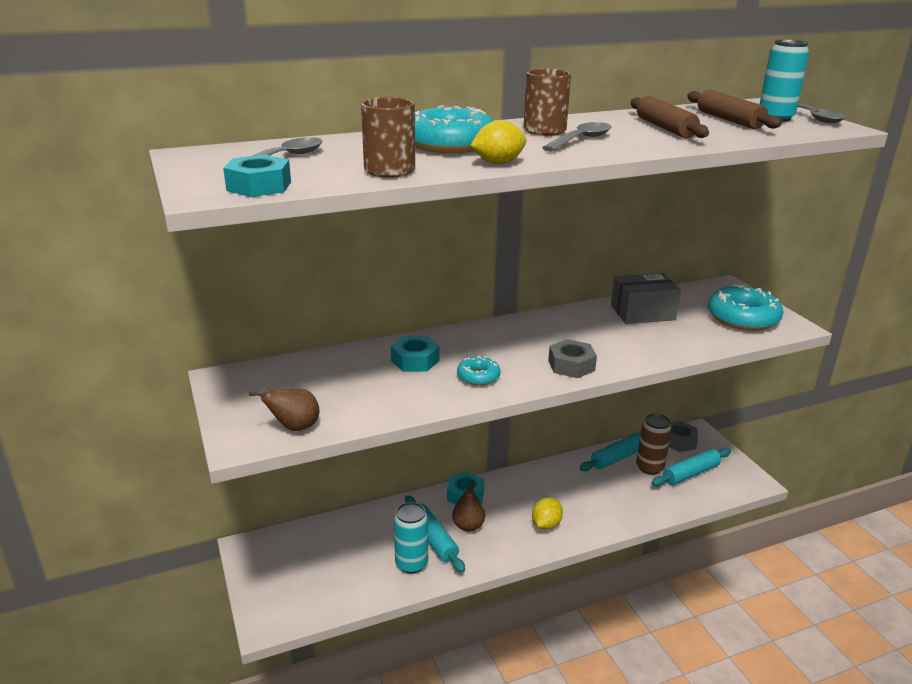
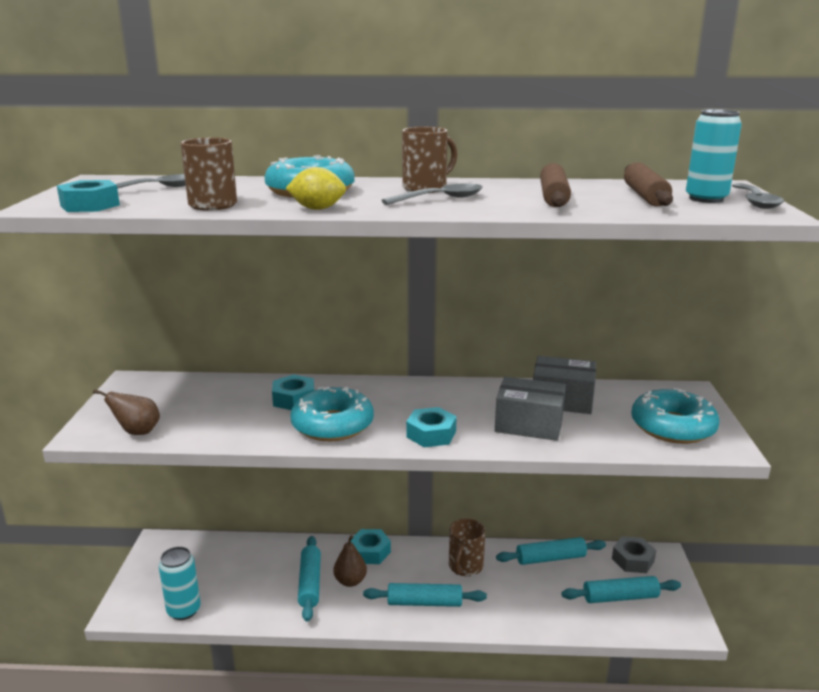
camera: 25 degrees right, 5 degrees down
turquoise can [394,502,428,574] -> turquoise can moved to [159,547,201,620]
turquoise donut [457,356,501,386] -> turquoise donut [291,387,374,441], size x1.89
yellow lemon [532,497,563,530] -> turquoise rolling pin [363,583,487,607]
grey nut [548,339,597,378] -> turquoise nut [406,407,457,447]
brown can [636,413,672,475] -> none
none -> brown mug [449,518,485,576]
none -> grey box [495,377,566,441]

